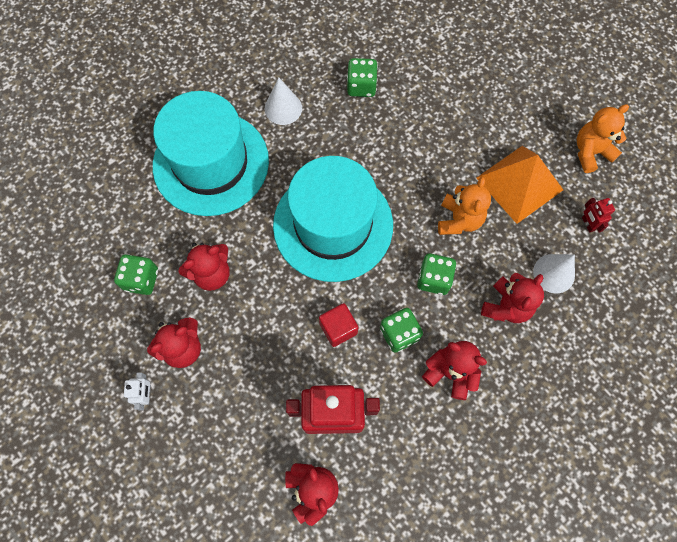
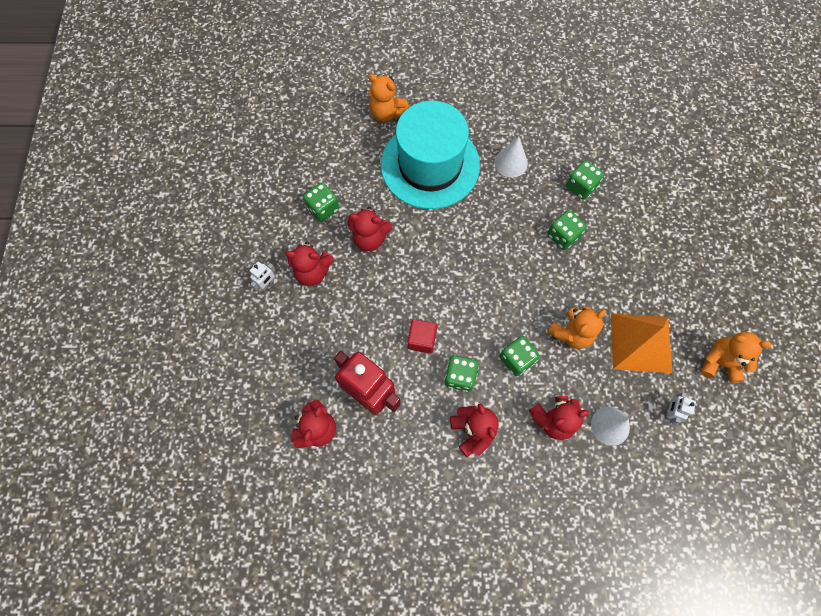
camera: 40 degrees right, 0 degrees up
turquoise hat [273,156,393,282] -> none
red robot [582,198,615,233] -> white robot [665,392,696,424]
none -> orange teddy bear [368,74,409,122]
none -> green dice [548,210,587,250]

